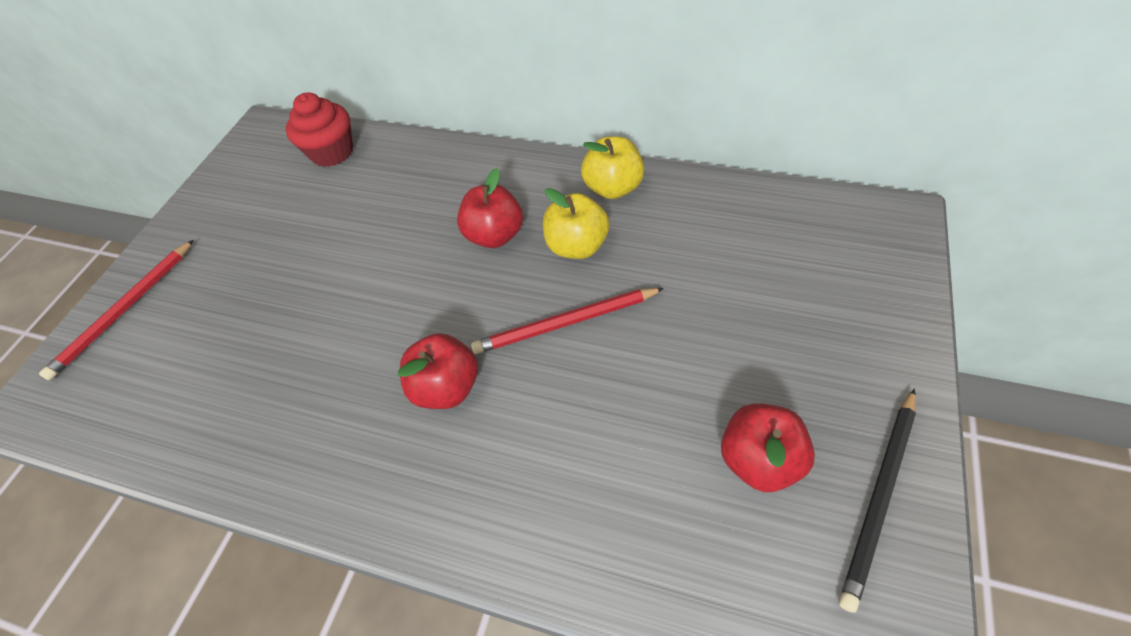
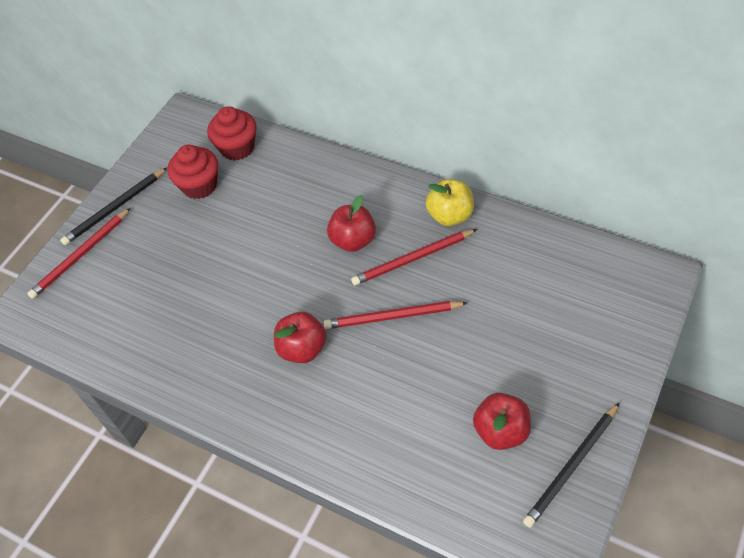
camera: 10 degrees right, 0 degrees up
yellow apple [543,188,609,259] -> red pencil [351,229,477,285]
none -> black pencil [60,168,167,245]
none -> red cupcake [167,145,218,199]

